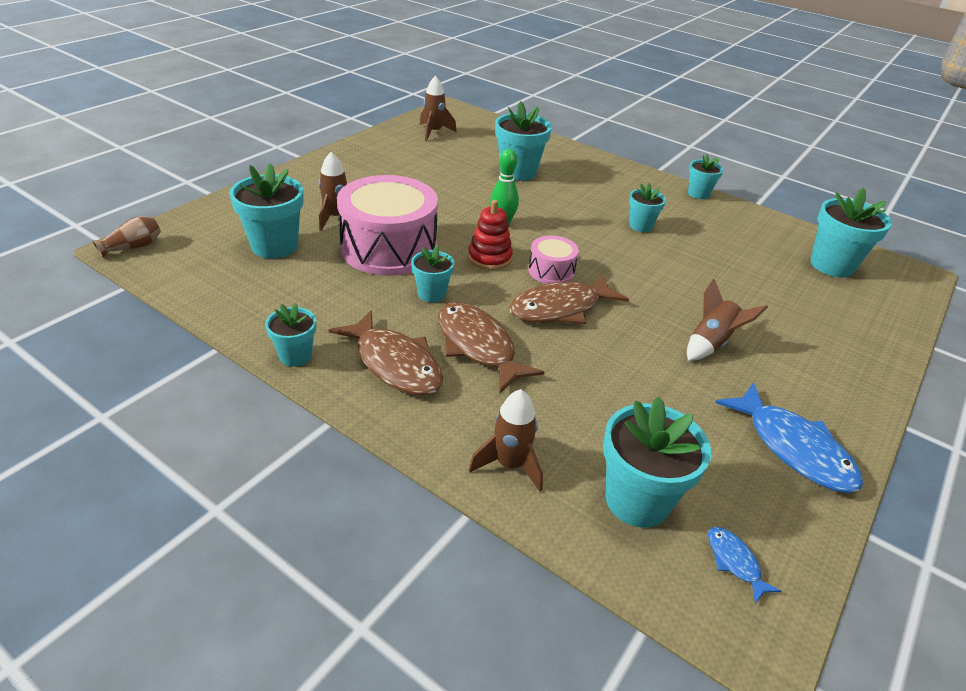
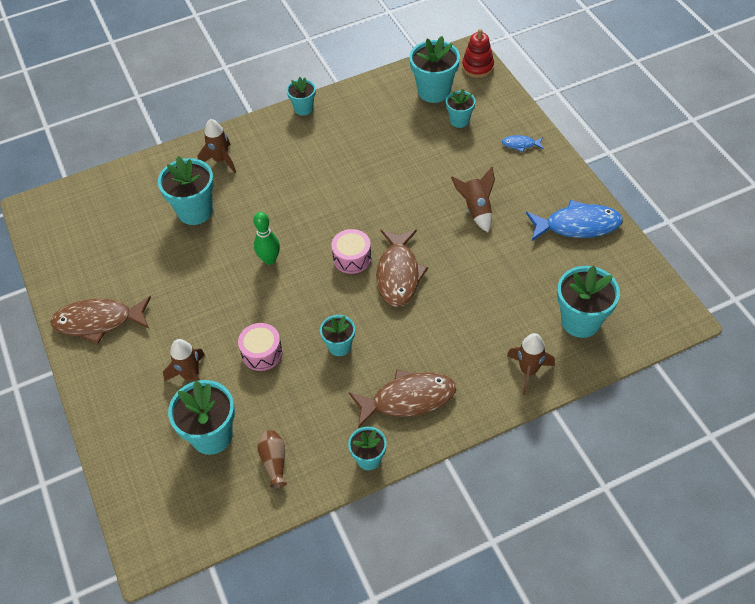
camera: 55 degrees left, 15 degrees up
brown vase [93,216,161,258] -> brown vase moved to [257,430,287,488]
pink drum [337,175,438,276] -> pink drum [238,323,283,371], size x0.48
brown rocket [420,76,457,141] -> brown rocket moved to [197,119,236,173]
brown fish [438,302,545,393] -> brown fish moved to [50,296,151,343]
red stacking toy [468,200,513,270] -> red stacking toy moved to [462,29,494,78]
turquoise flower pot [629,183,666,232] -> turquoise flower pot moved to [446,89,476,128]
blue fish [708,527,781,604] -> blue fish moved to [502,135,544,152]

